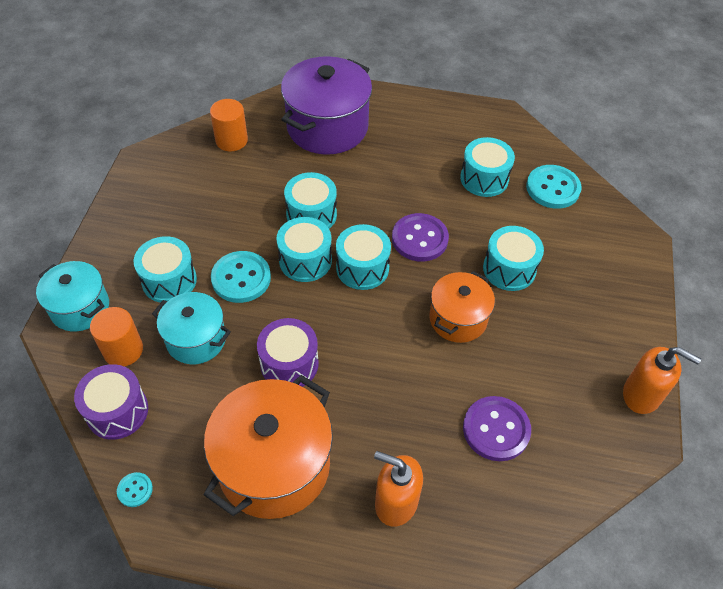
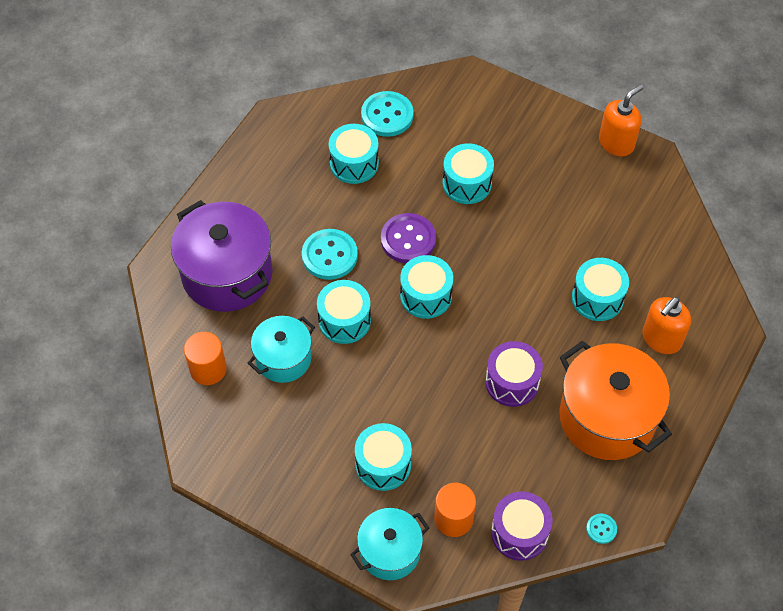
camera: 70 degrees left, 5 degrees up
turquoise pot [152,292,231,364] -> turquoise pot moved to [248,316,315,383]
turquoise button [211,251,271,303] -> turquoise button moved to [302,229,358,280]
turquoise drum [276,217,332,282] -> turquoise drum moved to [572,258,629,321]
orange pot [429,271,495,343] -> none
purple button [463,396,531,461] -> none

